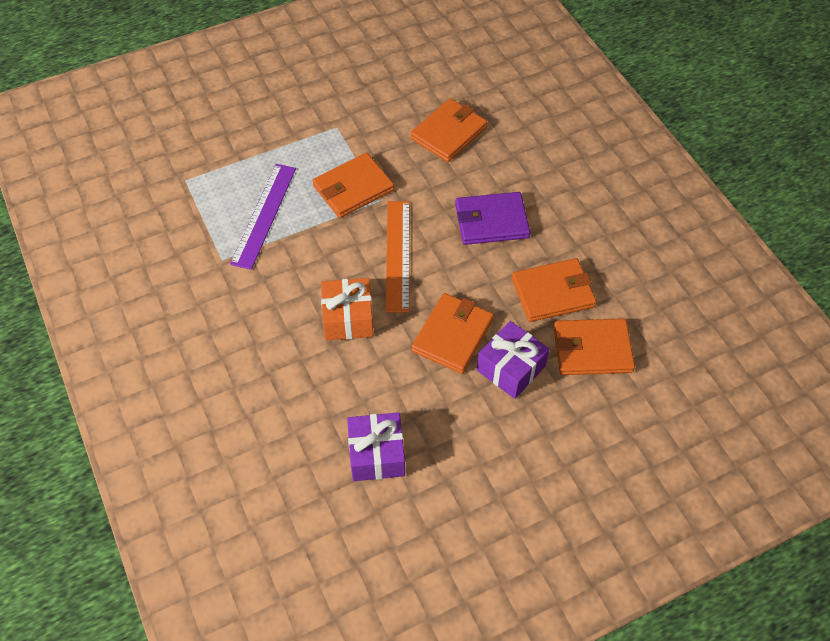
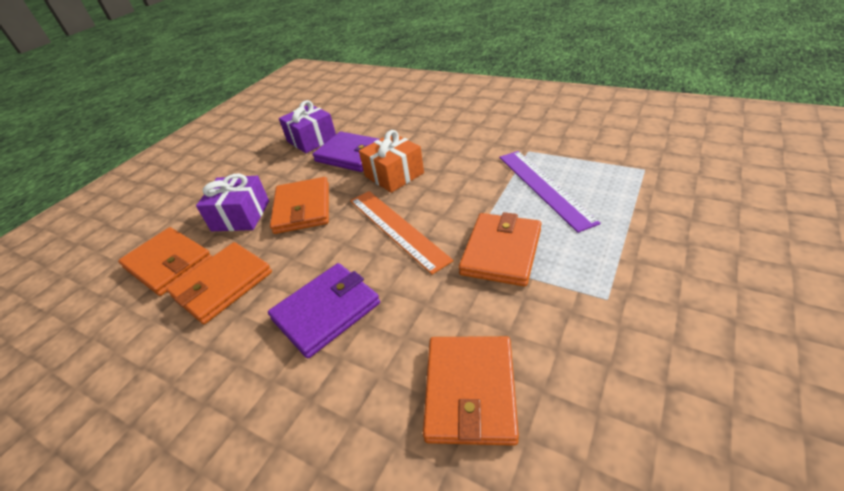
camera: 150 degrees right, 15 degrees down
orange wallet [554,318,635,375] -> orange wallet turned 75 degrees clockwise [118,227,212,296]
none -> purple wallet [313,131,379,172]

